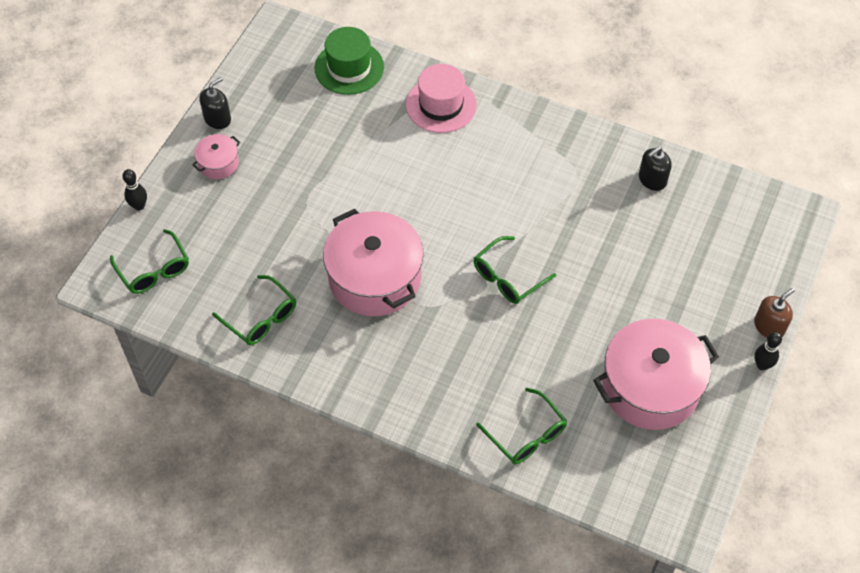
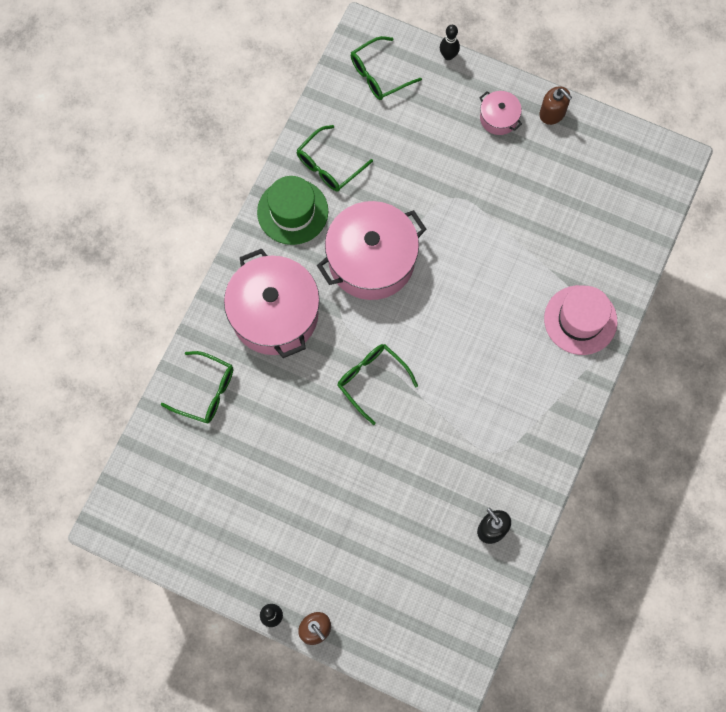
camera: 90 degrees right, 15 degrees up
black soap dispenser [200,77,231,129] -> brown soap dispenser [539,86,572,125]
green hat [315,27,384,95] -> green hat moved to [257,176,328,245]
green glasses [476,388,567,465] -> green glasses turned 120 degrees counterclockwise [161,351,233,423]
pink pot [593,319,719,430] -> pink pot moved to [224,248,320,358]

